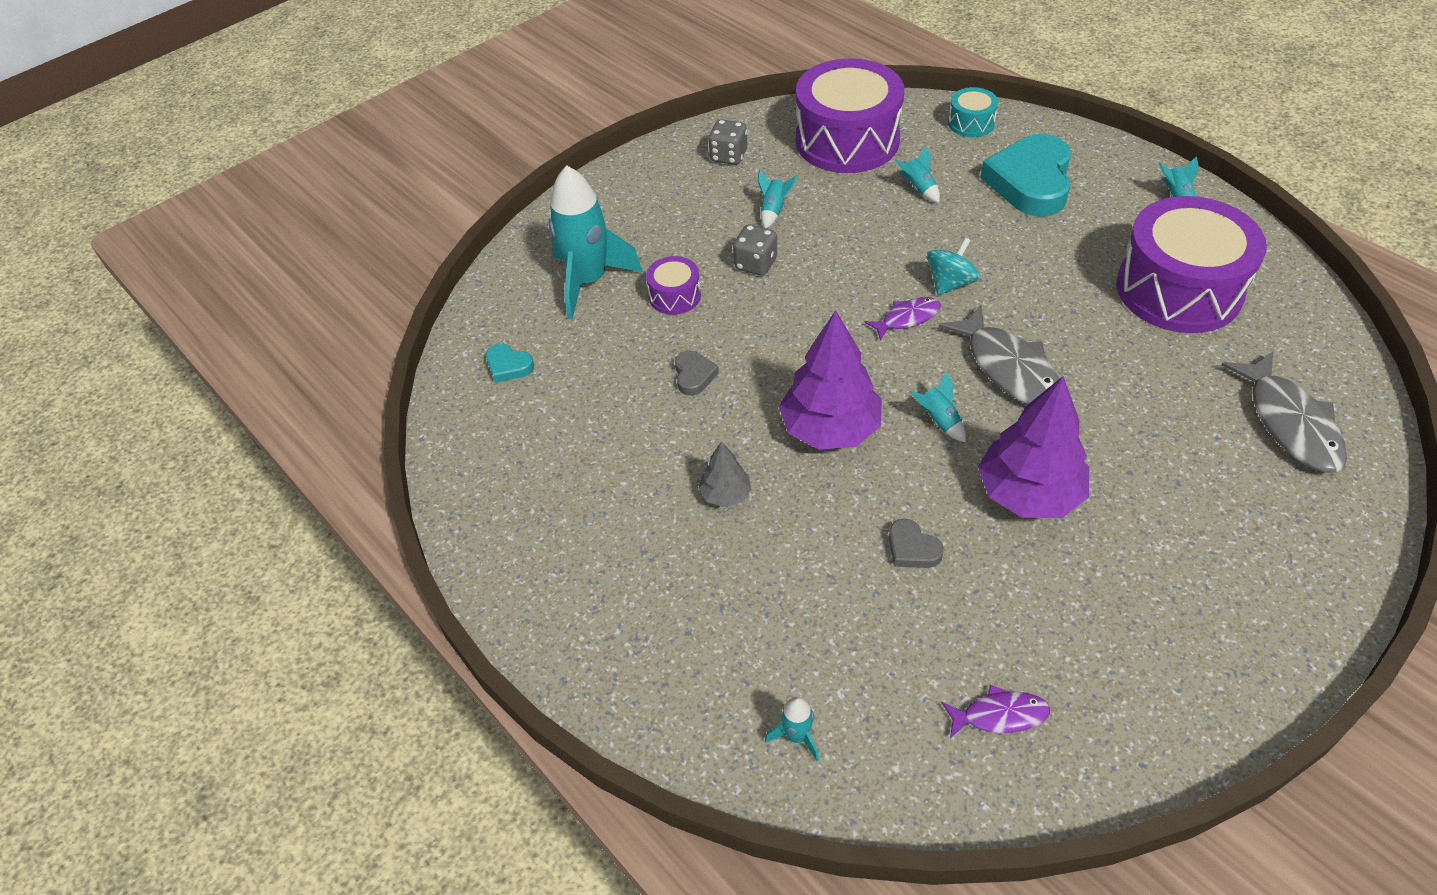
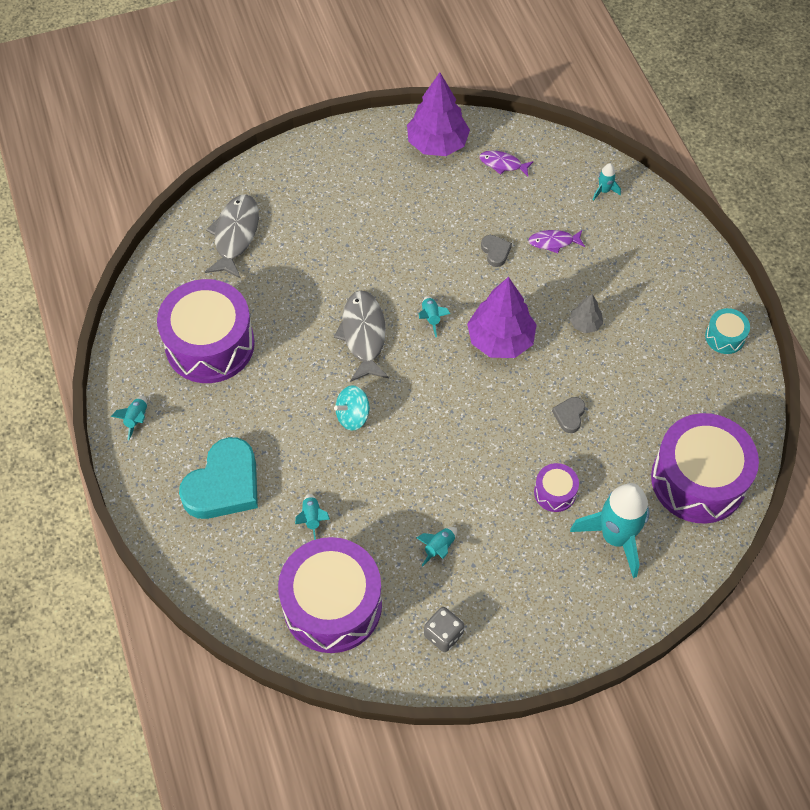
camera: 160 degrees left, 10 degrees up
turquoise heart [486,343,534,383] -> purple drum [651,413,759,524]
grey dice [733,224,777,276] -> none
purple fish [864,297,941,341] -> purple fish moved to [529,230,585,254]
turquoise drum [948,87,998,137] -> turquoise drum moved to [705,308,750,354]
purple tree [978,376,1089,518] -> purple tree moved to [407,72,470,156]

